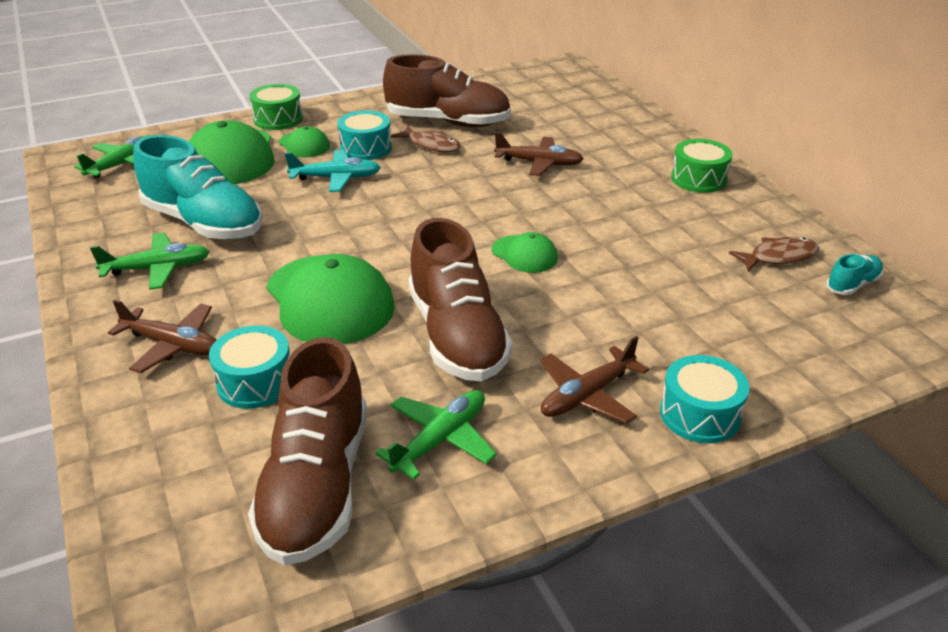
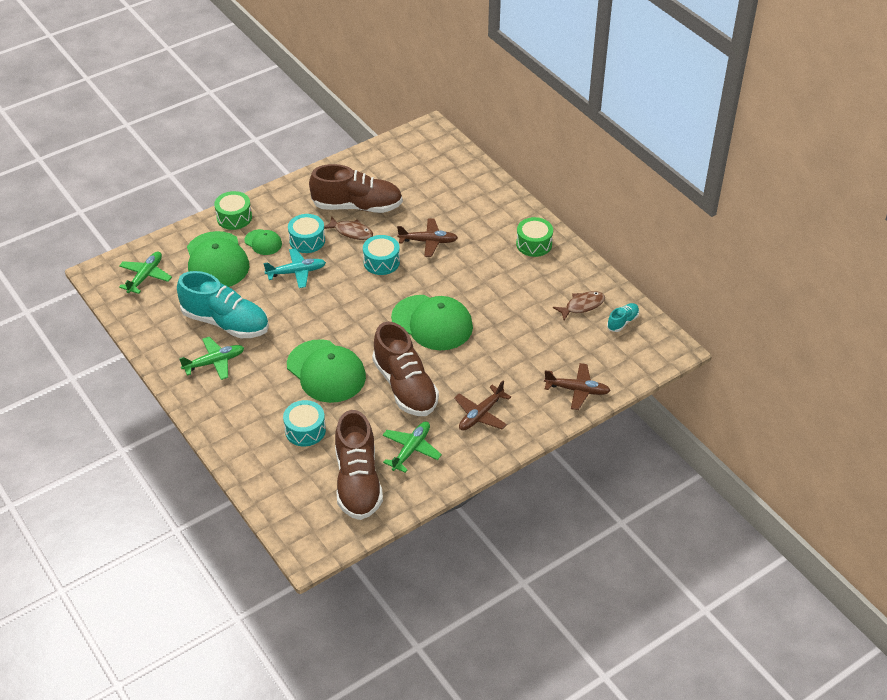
camera: 10 degrees left, 10 degrees up
brown plane [108,299,217,373] -> brown plane moved to [544,363,611,410]
green cap [492,232,558,273] -> green cap [391,295,473,350], size x1.99
turquoise drum [660,355,749,443] -> turquoise drum moved to [363,235,400,275]

